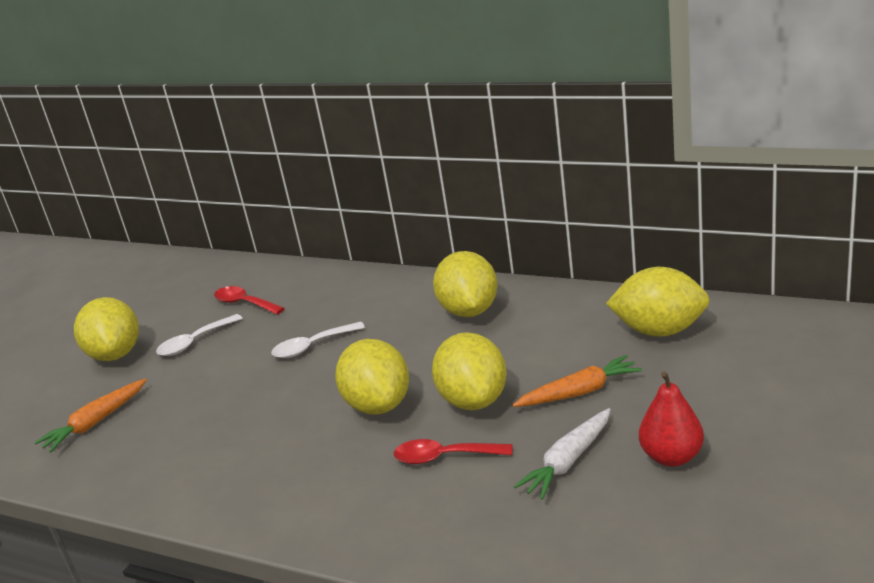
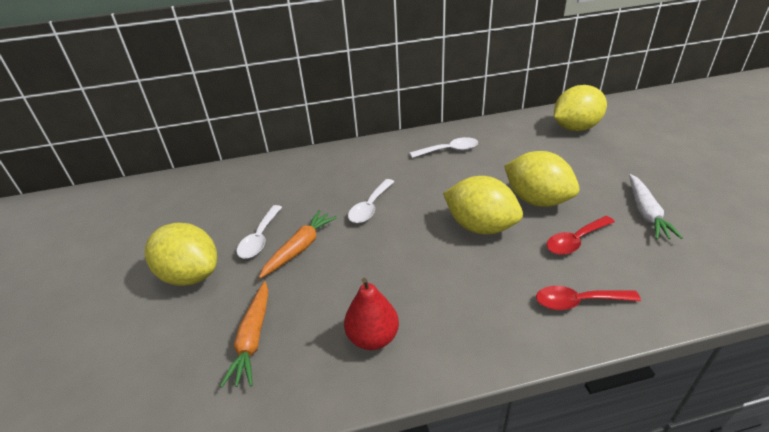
camera: 40 degrees left, 10 degrees up
red spoon [214,286,285,315] -> red spoon moved to [536,286,641,310]
yellow lemon [433,251,497,317] -> white spoon [410,137,478,158]
orange carrot [513,355,642,407] -> orange carrot moved to [259,210,337,279]
red pear [639,372,704,467] -> red pear moved to [344,278,399,350]

